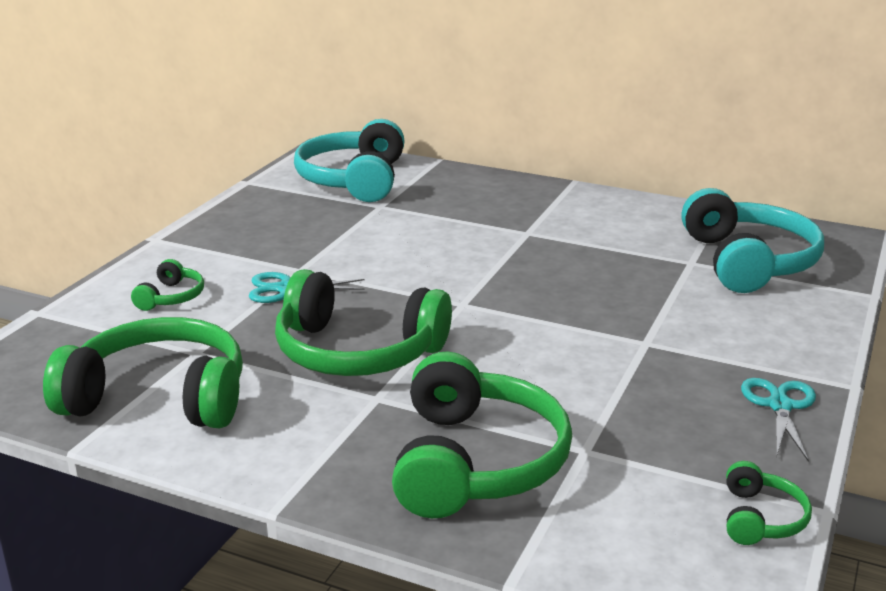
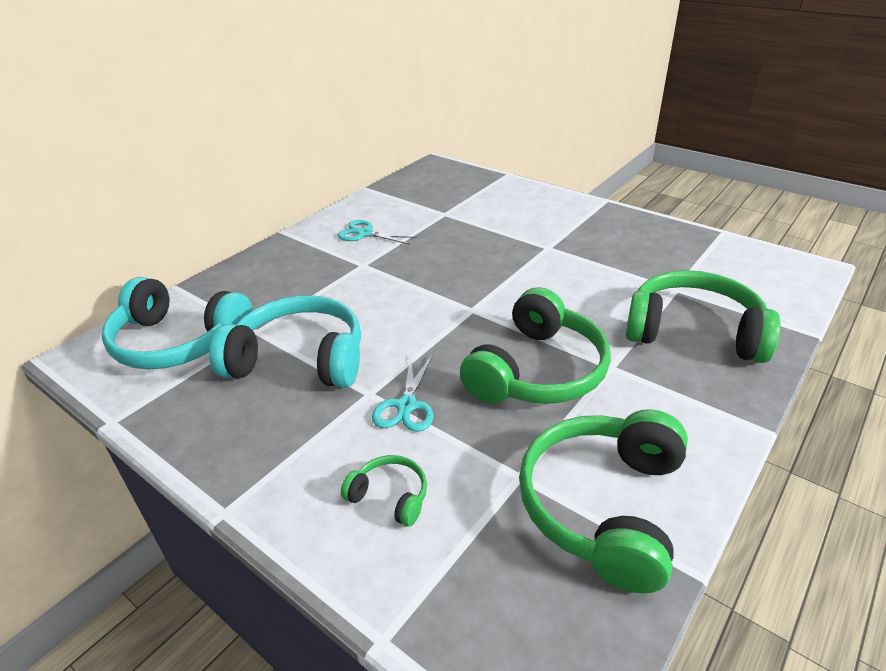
camera: 75 degrees left, 10 degrees up
turquoise headphones [681,188,824,293] -> turquoise headphones moved to [209,295,361,388]
green headphones [726,461,812,545] -> none
turquoise scissors [741,378,816,462] -> turquoise scissors moved to [338,220,417,245]

